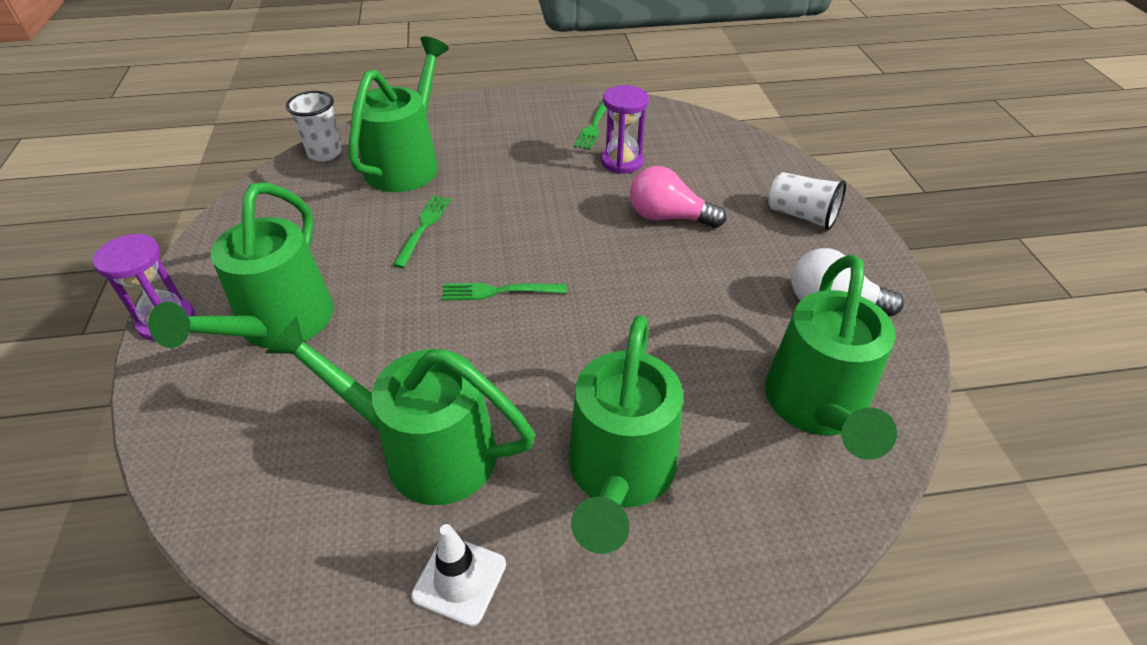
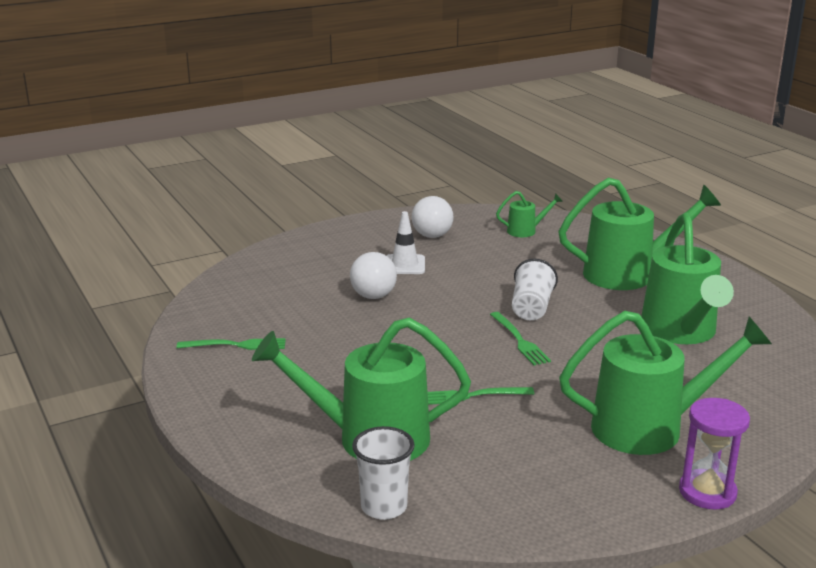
camera: 110 degrees left, 20 degrees down
white traffic cone [411,524,506,626] -> white traffic cone moved to [386,211,425,274]
purple hourglass [601,85,649,174] -> none
pink light bulb [630,166,726,228] -> white light bulb [350,252,397,299]
green watering can [765,255,897,460] -> green watering can [496,191,563,237], size x0.46
white cup [768,172,846,230] -> white cup moved to [512,258,558,320]

